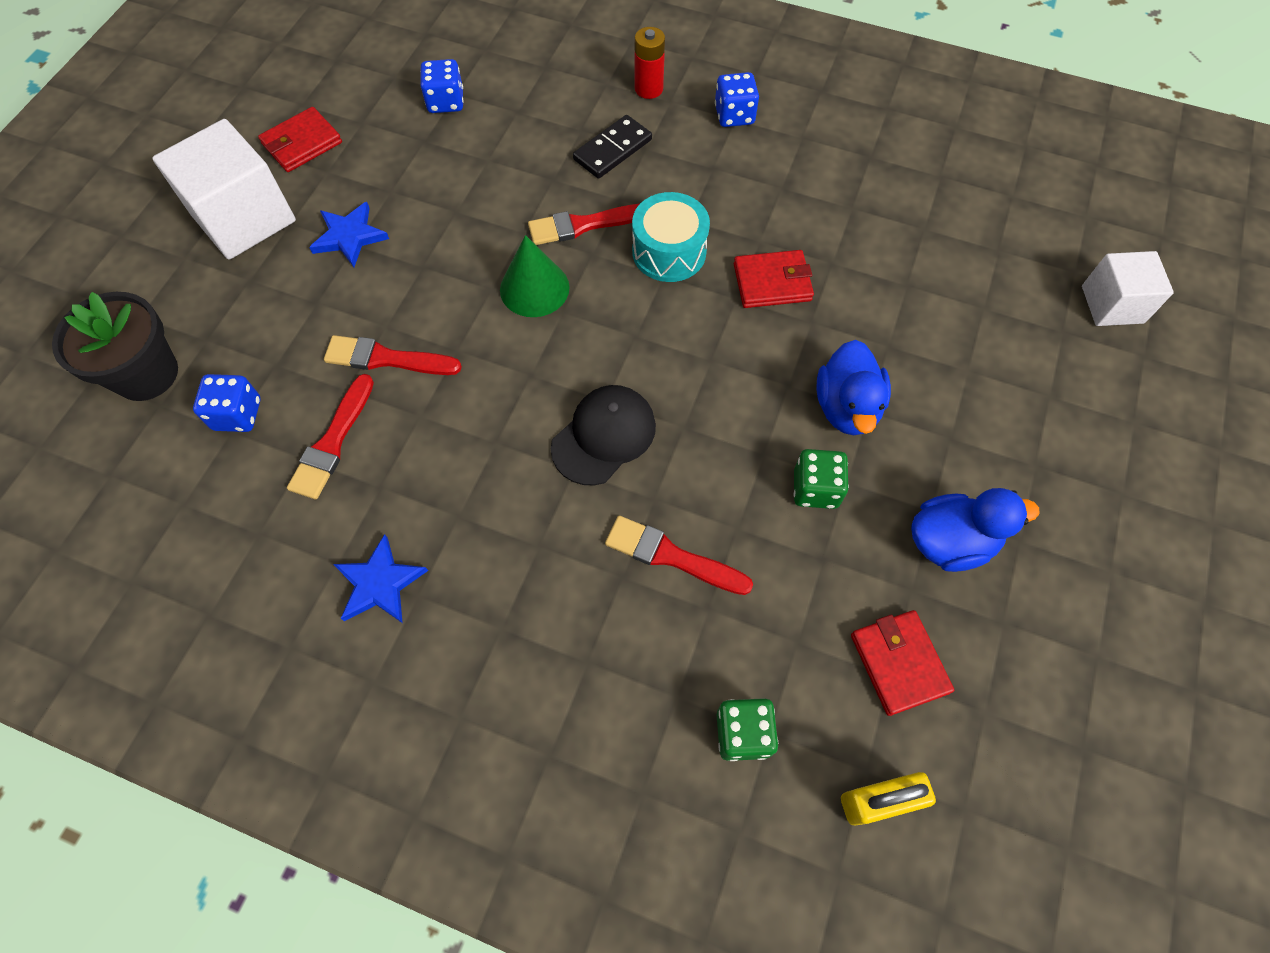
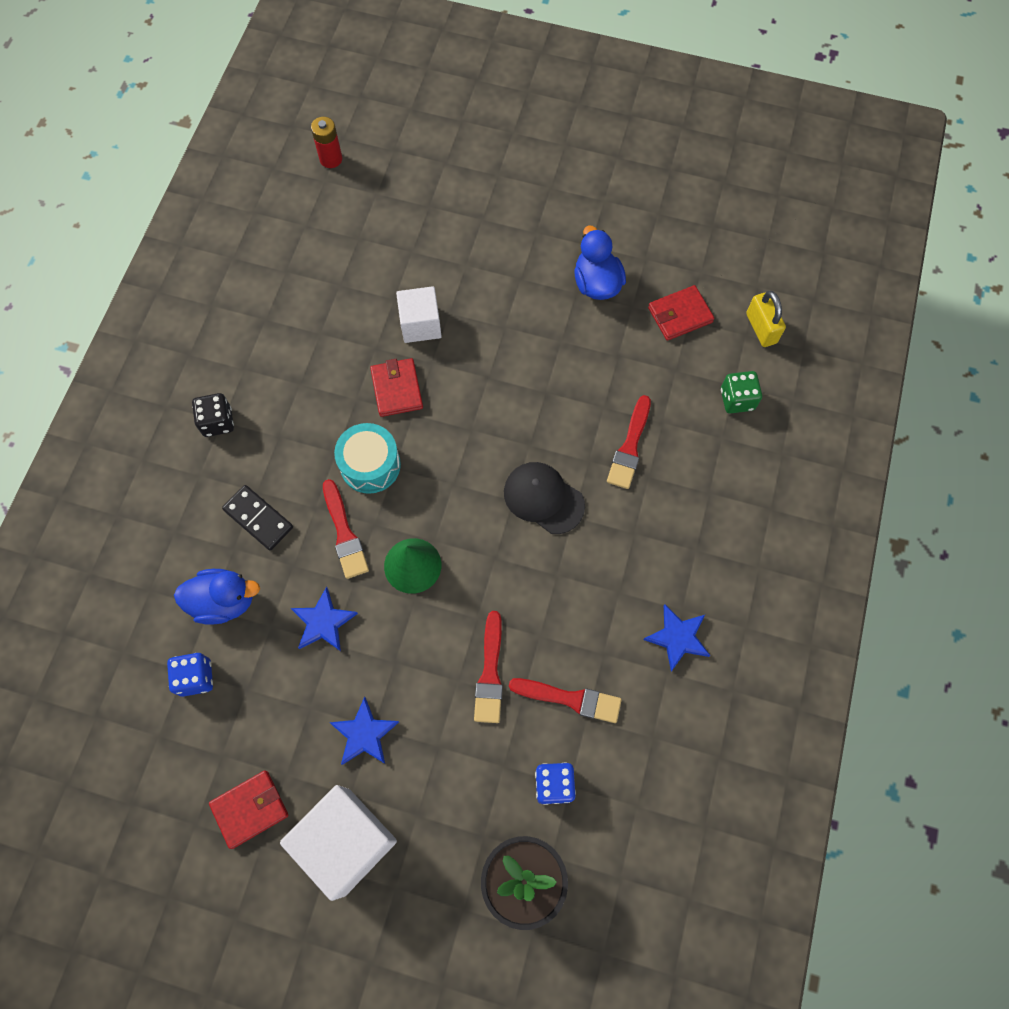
camera: 95 degrees left, 5 degrees up
red wallet [258,107,342,172] -> red wallet turned 75 degrees counterclockwise [209,771,288,849]
red battery [635,27,665,99] -> red battery moved to [311,117,343,168]
blue dice [715,72,759,127] -> black dice [192,393,234,437]
green dice [794,449,849,509] -> none
blue duck [816,340,891,435] -> blue duck moved to [174,569,260,625]
white cube [1082,251,1174,326] -> white cube moved to [396,286,442,343]
none -> blue star [291,587,358,651]

